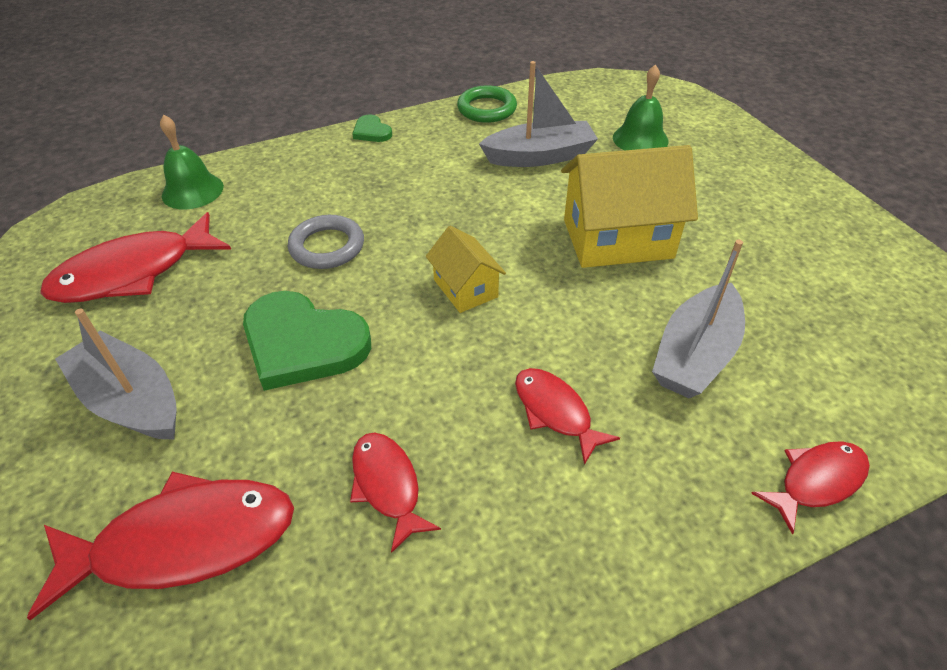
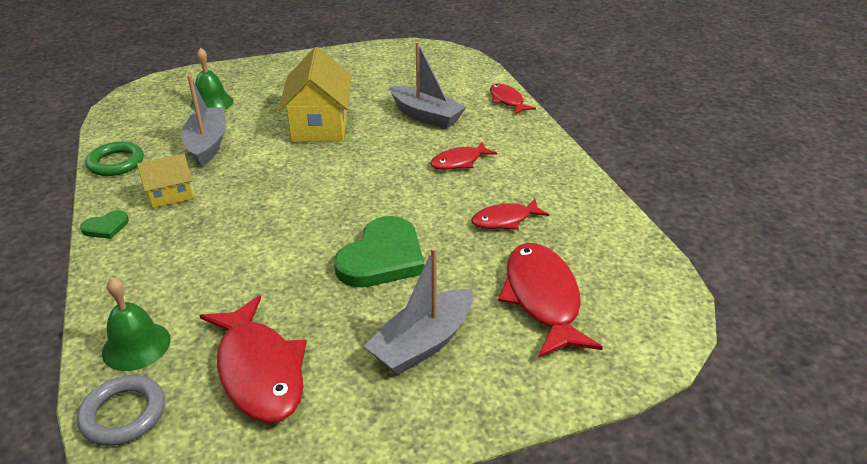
camera: 85 degrees left, 10 degrees down
grey ring [288,215,364,269] -> grey ring moved to [77,375,165,446]
yellow house [426,226,506,313] -> yellow house moved to [137,154,194,208]

